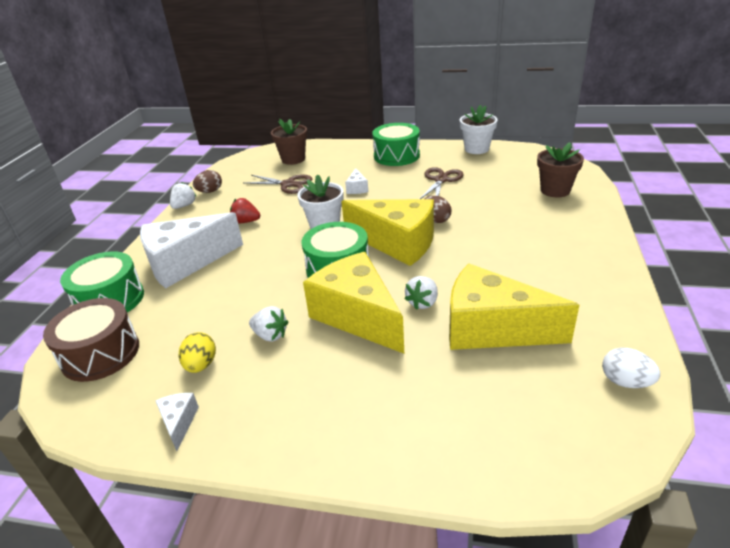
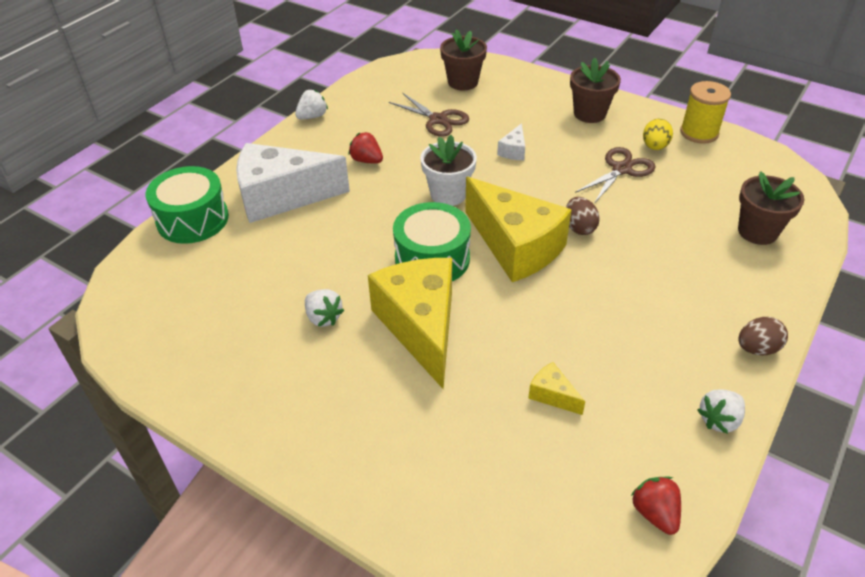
camera: 20 degrees right, 10 degrees up
brown drum [43,298,139,382] -> none
white cheese [155,393,199,451] -> none
yellow egg [179,332,216,373] -> yellow egg moved to [643,119,673,150]
brown egg [193,170,222,193] -> brown egg moved to [738,317,788,355]
green drum [372,123,420,166] -> brown flower pot [570,57,621,123]
white strawberry [405,276,438,310] -> white strawberry moved to [697,389,745,434]
yellow cheese [449,264,579,350] -> yellow cheese [528,362,585,415], size x0.41
white flower pot [460,105,498,154] -> yellow spool [680,81,731,144]
white egg [602,347,660,388] -> red strawberry [631,477,681,535]

